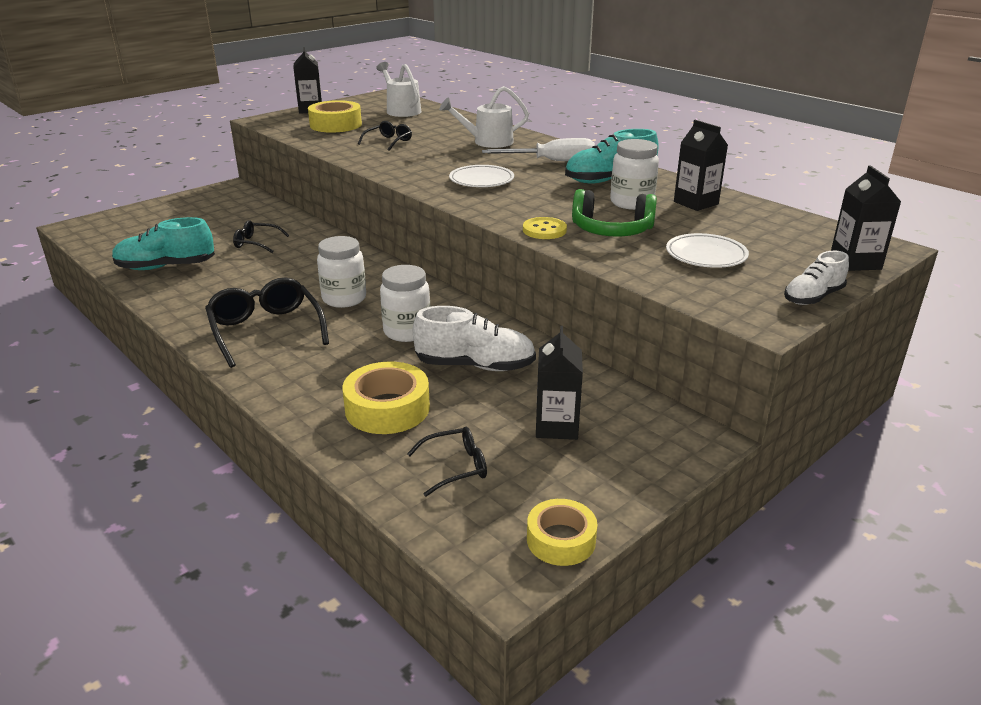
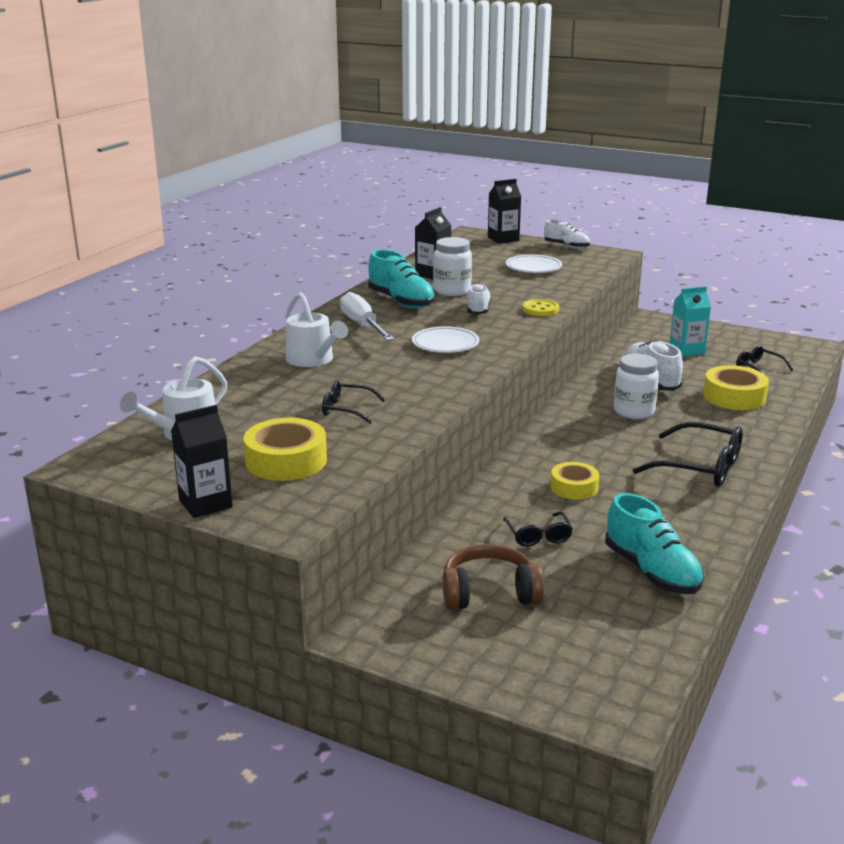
camera: 110 degrees left, 5 degrees down
black glasses [205,277,329,368] -> black glasses turned 105 degrees counterclockwise [633,422,743,487]
white jar [317,236,366,308] -> none
yellow tape [527,499,597,566] -> yellow tape moved to [551,462,599,500]
black carton [536,326,583,440] -> turquoise carton [670,286,711,357]
green headphones [572,189,657,237] -> none
none -> brown headphones [443,544,544,610]
none -> white shoe [467,283,491,314]

